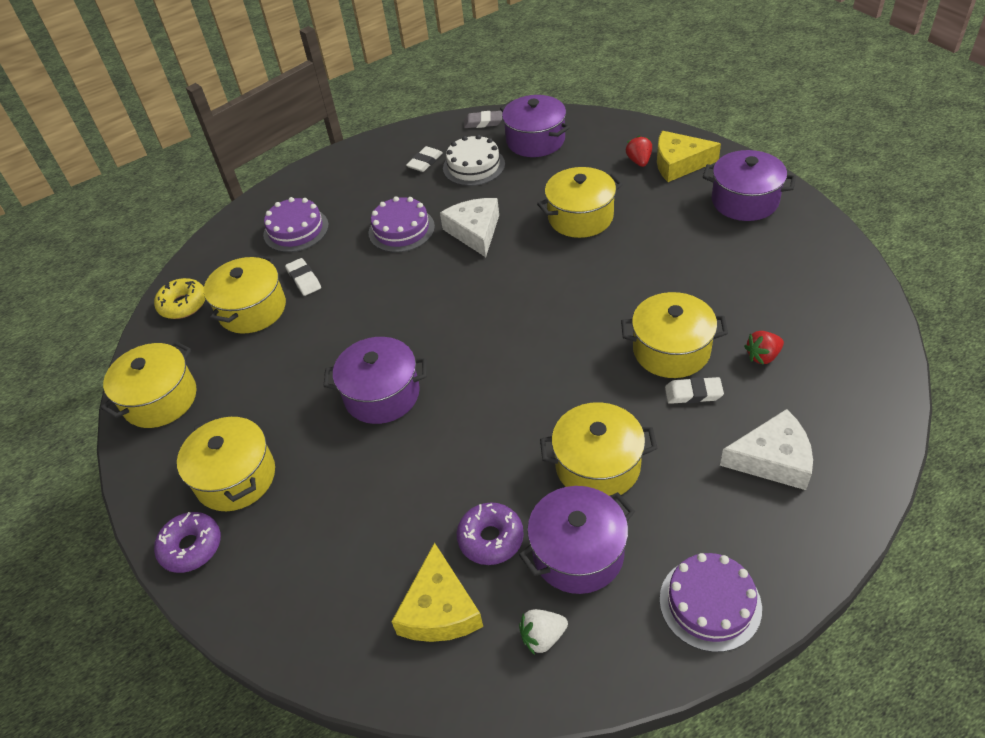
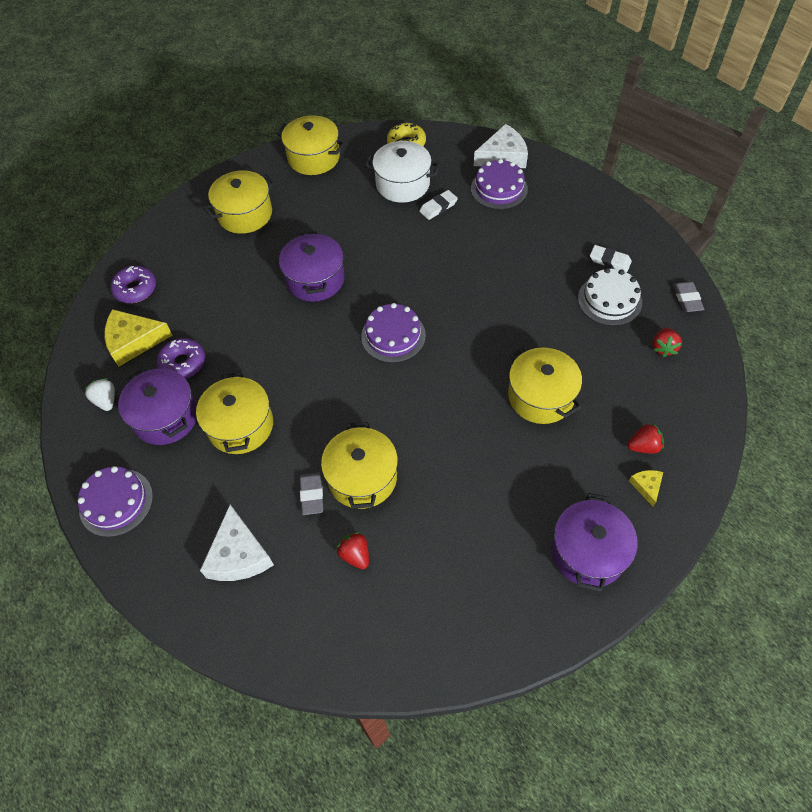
camera: 80 degrees right, 10 degrees up
purple donut [154,512,221,573] -> purple donut moved to [110,266,156,303]
yellow pot [204,255,286,334] -> white pot [365,141,439,203]
purple cake [368,196,435,252] -> purple cake moved to [361,303,426,363]
white cheese [440,198,499,257] -> white cheese moved to [474,124,528,168]
purple pot [500,95,570,157] -> red strawberry [652,327,682,357]
yellow cheese [657,131,721,182] -> yellow cheese [629,470,663,506], size x0.50
white eraser [665,377,724,404] -> grey eraser [300,472,323,515]

